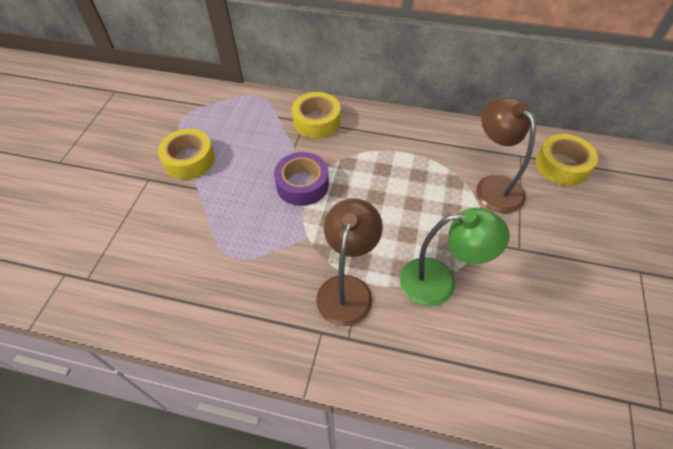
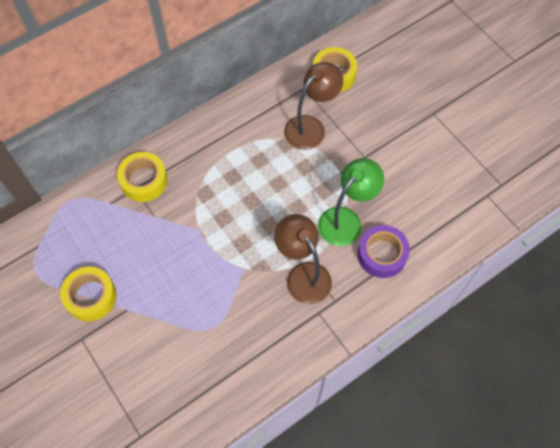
camera: 50 degrees left, 10 degrees up
purple tape [274,152,329,206] -> purple tape moved to [357,225,410,278]
brown lamp [476,98,536,213] -> brown lamp turned 120 degrees clockwise [284,62,343,150]

